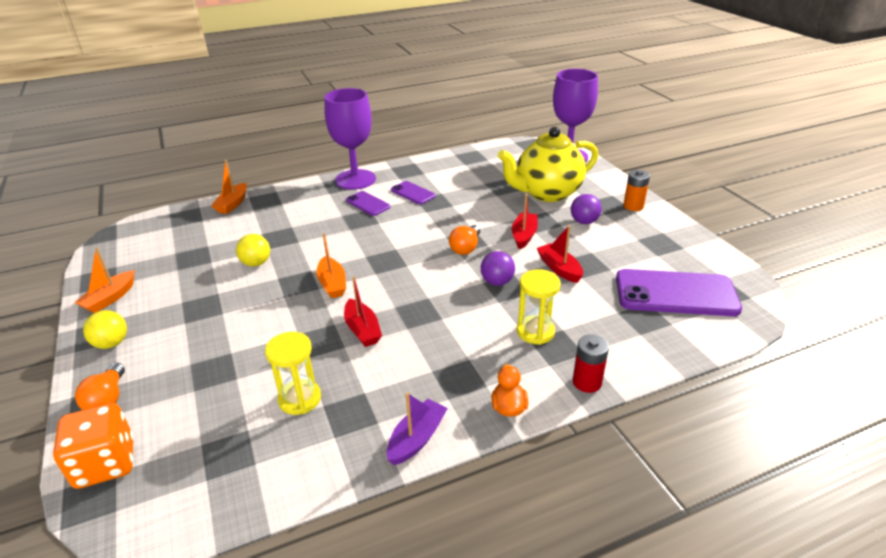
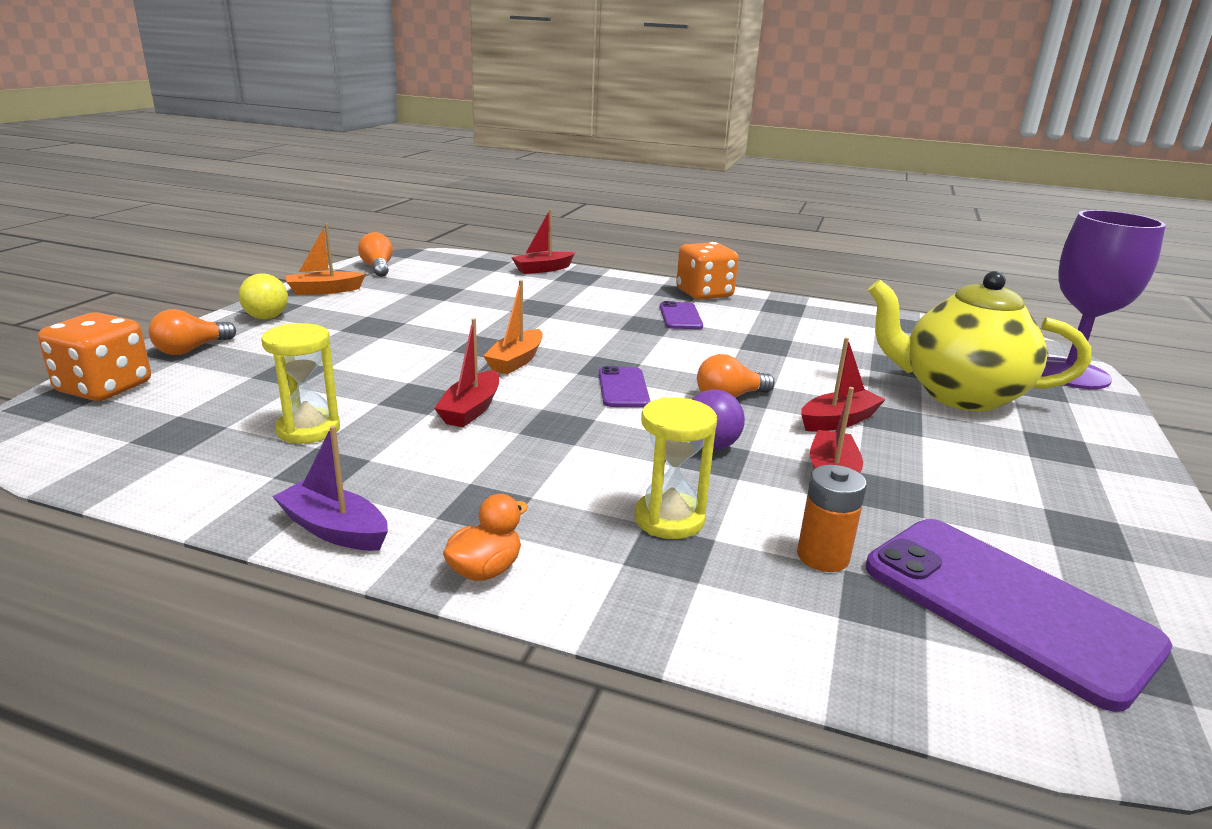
camera: 40 degrees right, 10 degrees down
orange boat [211,160,247,214] -> red boat [511,209,575,274]
yellow ball [236,234,270,267] -> none
purple goblet [324,88,376,190] -> orange dice [676,242,739,300]
purple boat [387,392,448,465] -> purple boat turned 135 degrees counterclockwise [272,426,388,551]
purple phone [391,181,436,204] -> purple phone moved to [599,366,650,407]
purple ball [571,194,602,224] -> none
red battery [573,335,609,393] -> none
orange battery [623,170,650,211] -> orange battery moved to [797,465,867,572]
none -> orange light bulb [358,232,393,277]

